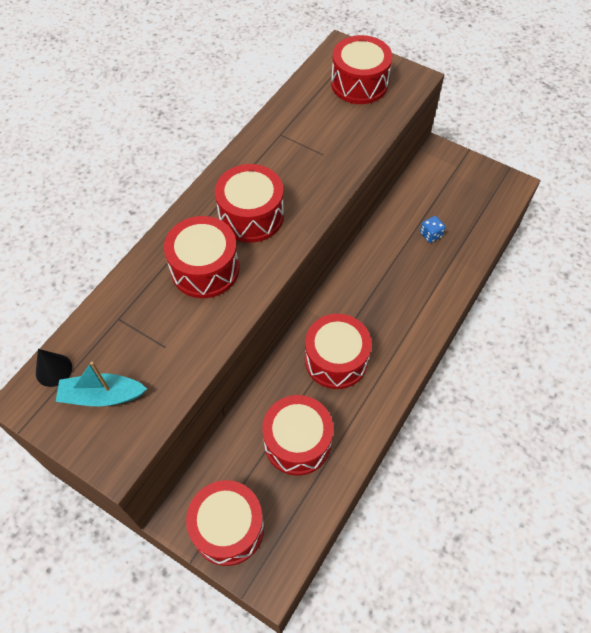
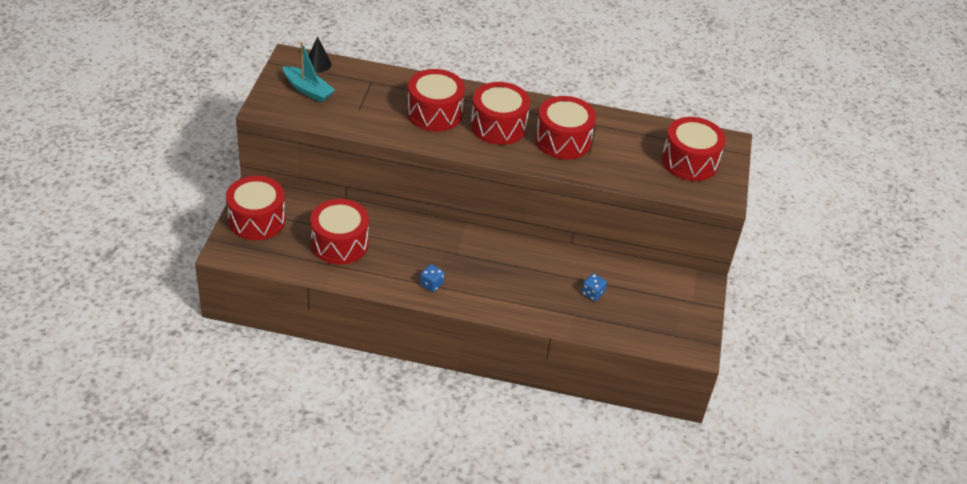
camera: 65 degrees right, 15 degrees down
turquoise boat [56,362,147,406] -> turquoise boat turned 150 degrees clockwise [283,42,335,102]
red drum [305,314,372,389] -> red drum moved to [535,96,596,160]
none -> blue dice [420,264,444,292]

